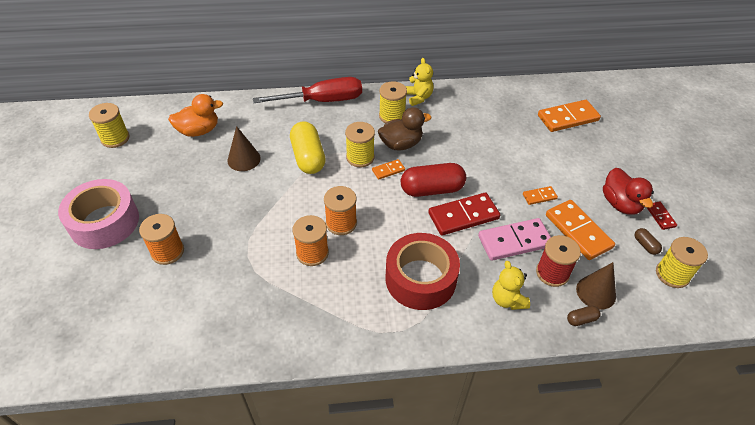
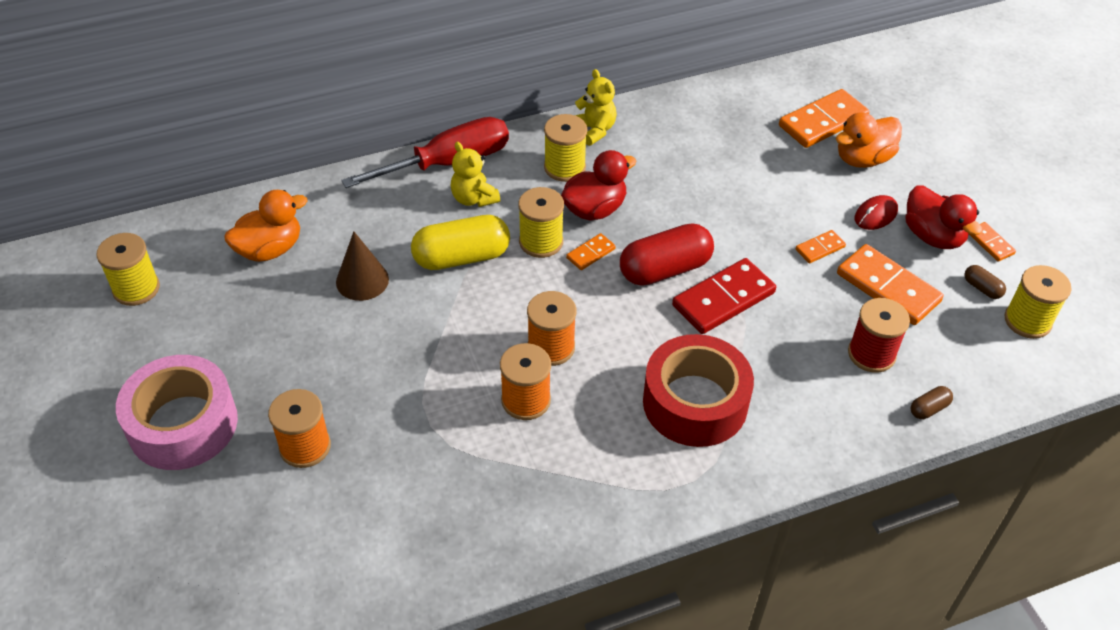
camera: 15 degrees left, 0 degrees up
yellow capsule [290,121,326,174] -> yellow capsule turned 75 degrees counterclockwise [411,215,510,270]
brown duck [378,107,431,150] -> red duck [561,150,636,221]
pink domino [478,218,551,261] -> none
yellow teddy bear [492,261,530,310] -> yellow teddy bear moved to [451,142,500,207]
brown cone [576,262,616,310] -> none
red domino [647,201,677,230] -> orange domino [969,222,1016,262]
none -> orange duck [836,112,902,168]
none -> red mouse [855,195,898,230]

